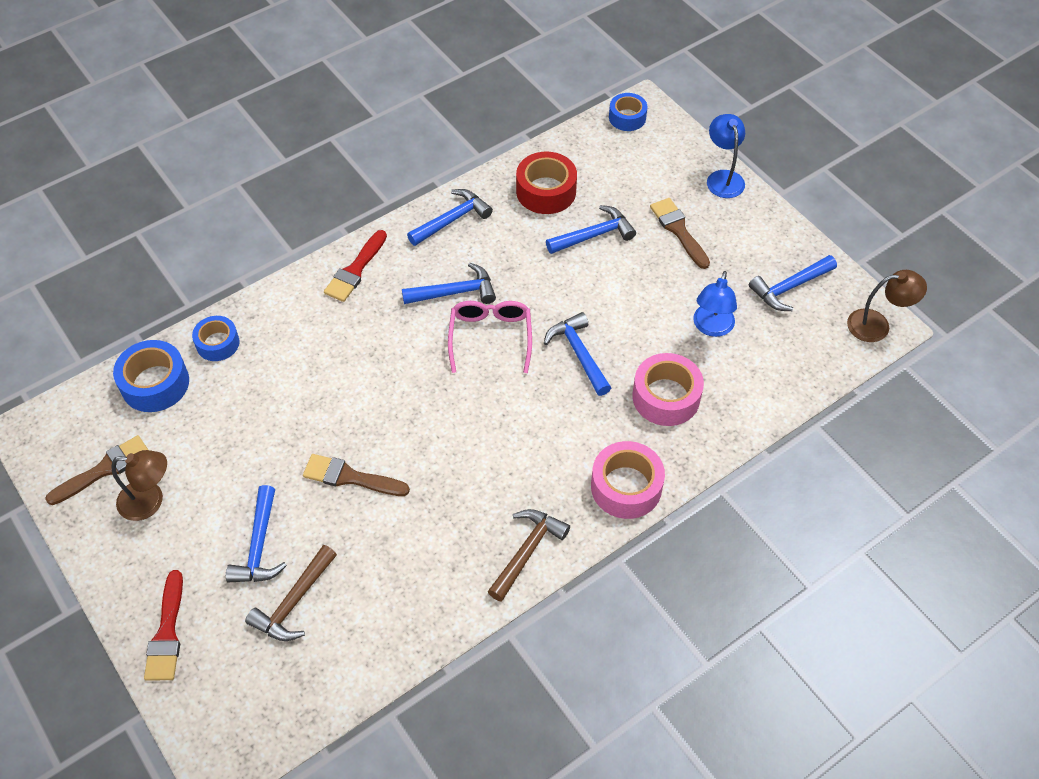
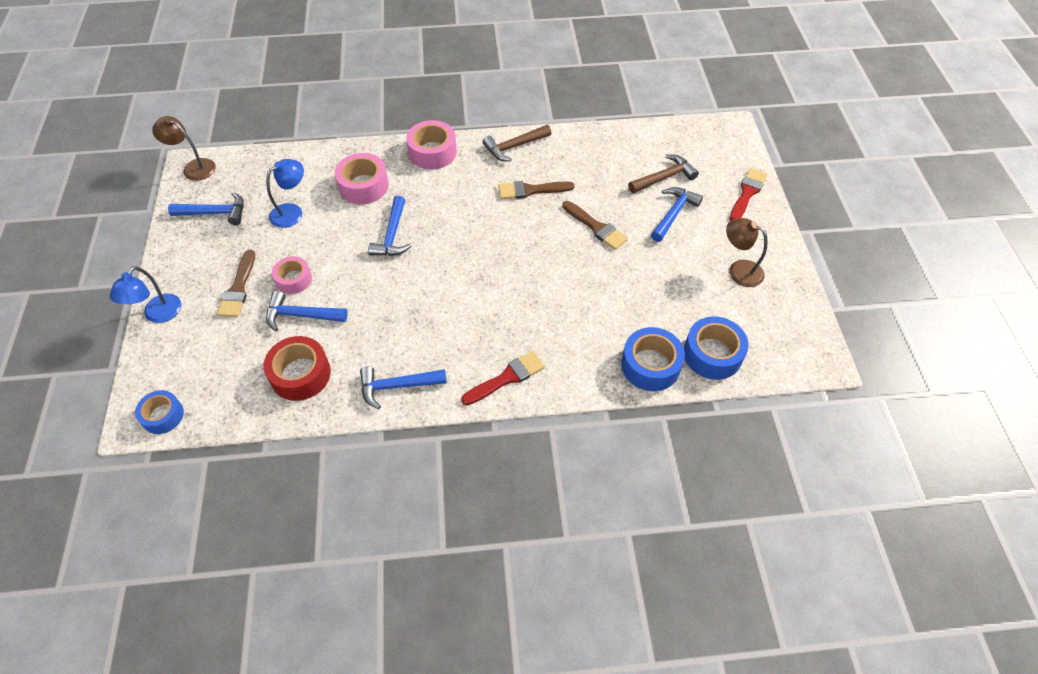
camera: 150 degrees left, 0 degrees up
brown brush [45,435,148,505] -> brown brush moved to [498,181,574,199]
blue tape [192,316,239,361] -> blue tape [621,327,685,391], size x1.53
blue hammer [402,263,496,304] -> none
pink glasses [448,301,532,373] -> none
none -> pink tape [272,256,312,294]

